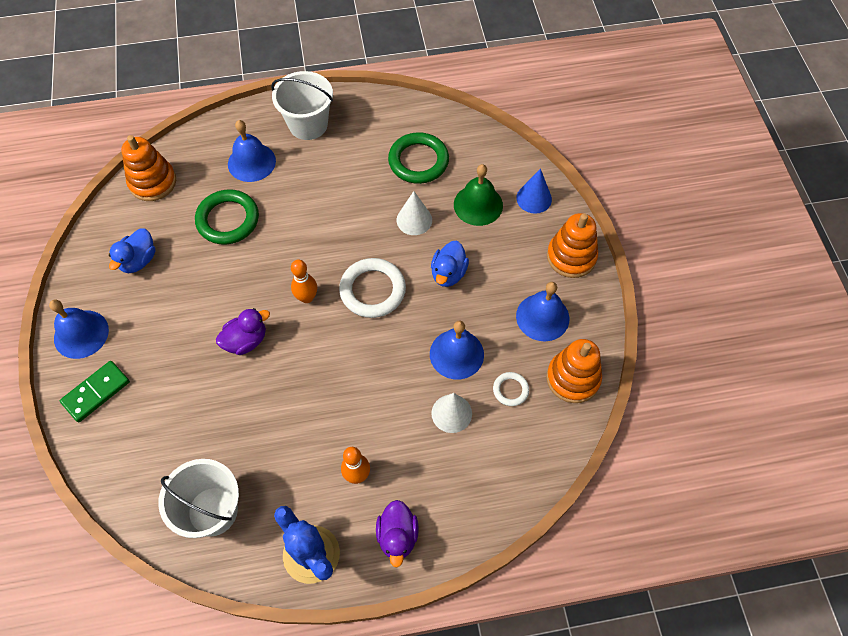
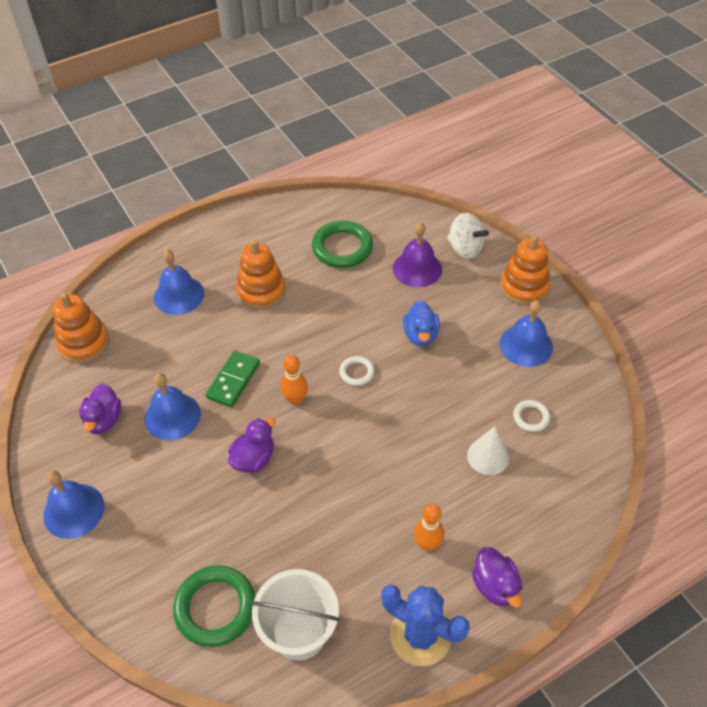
camera: 20 degrees left, 10 degrees down
green domino [60,361,130,422] -> green domino moved to [206,351,260,408]
blue duck [109,228,155,273] -> purple duck [79,383,121,435]
green ring [195,189,259,245] -> green ring moved to [173,565,256,647]
white bucket [271,71,333,140] -> none
white ring [339,258,406,318] -> white ring [339,356,374,386], size x0.51
white cone [396,191,432,235] -> none
blue bell [430,321,484,379] -> blue bell moved to [145,373,201,440]
green bell [454,164,503,226] -> purple bell [393,222,442,287]
blue cone [516,169,552,214] -> white spinning top [447,213,489,259]
orange stacking toy [546,339,602,403] -> orange stacking toy moved to [236,239,286,309]

